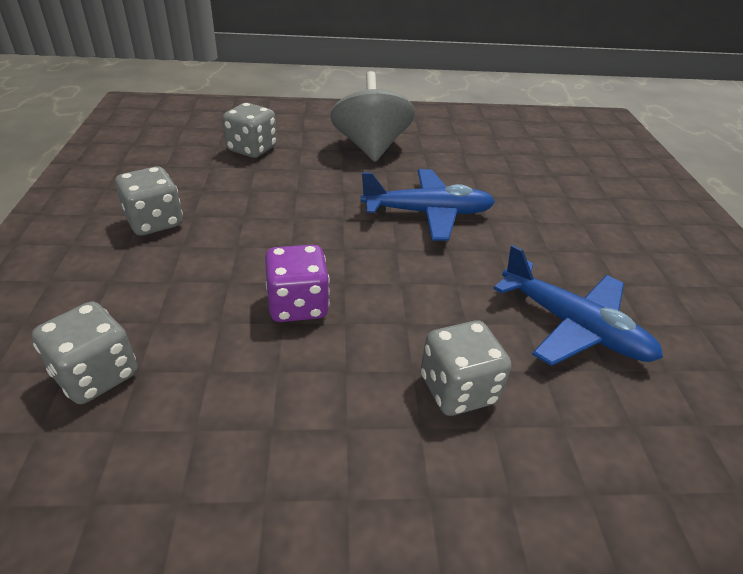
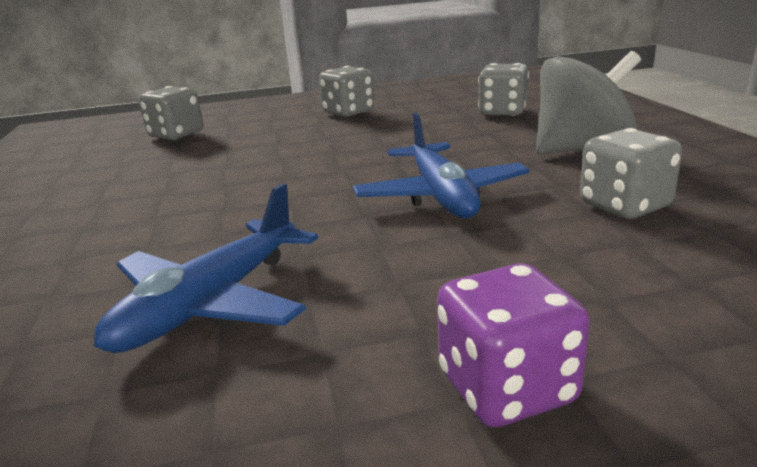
camera: 85 degrees right, 15 degrees down
purple dice [265,245,330,322] -> purple dice moved to [437,264,590,427]
grey dice [421,320,511,416] -> grey dice moved to [580,128,682,219]

